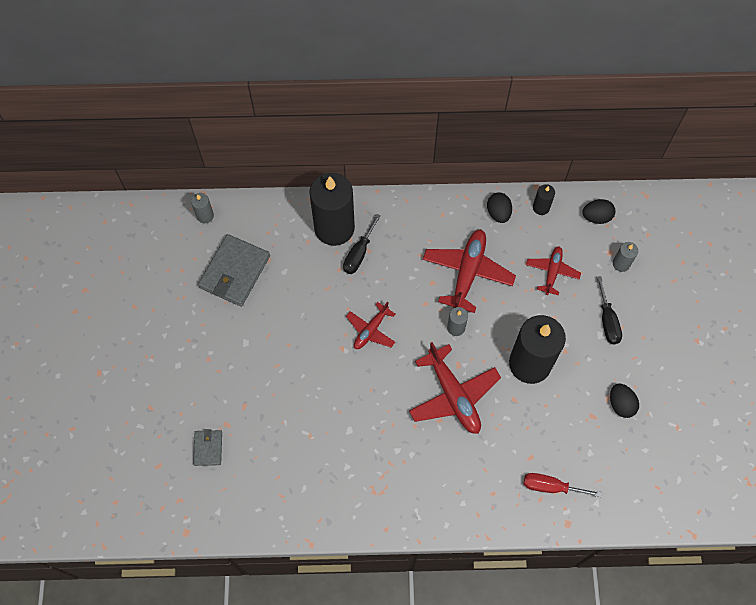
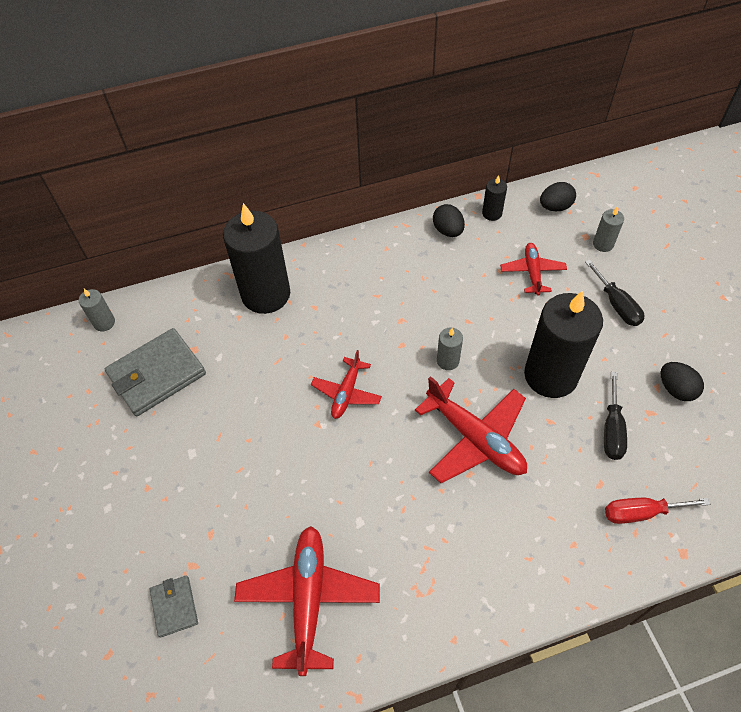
camera: 15 degrees left, 10 degrees down
grey wallet [198,234,270,307] -> grey wallet turned 45 degrees clockwise [105,328,206,417]
black screwdriver [343,214,381,274] -> black screwdriver moved to [604,372,627,460]
red plane [423,229,516,313] -> red plane moved to [234,526,380,676]

